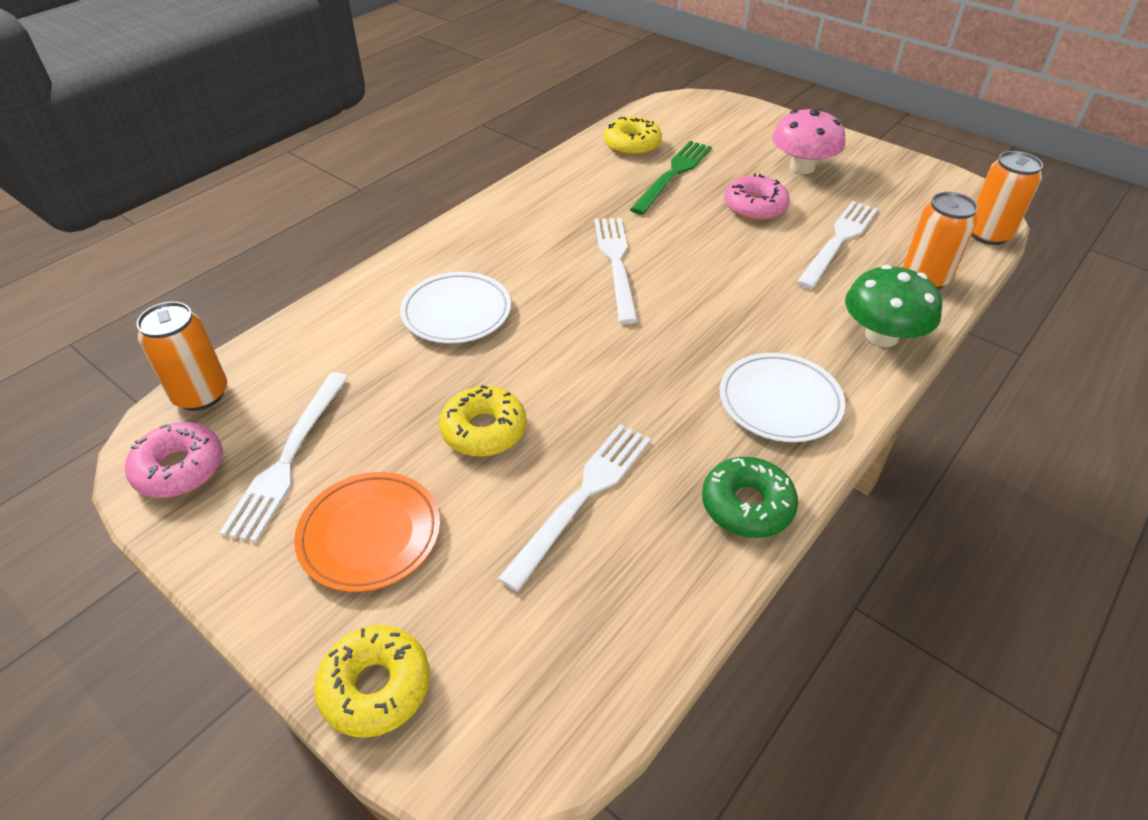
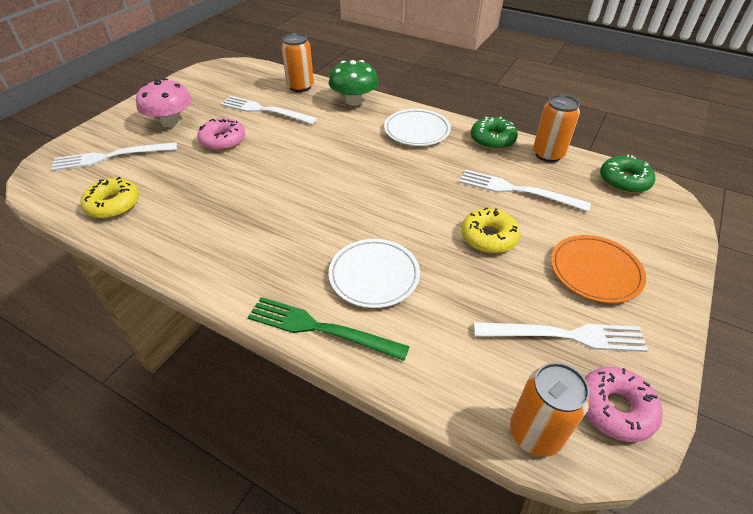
camera: 100 degrees left, 0 degrees up
yellow donut [314,625,430,738] -> none
white fork [595,218,638,324] -> white fork moved to [51,142,177,171]
green fork [630,141,712,215] -> green fork moved to [248,297,410,361]
orange can [971,151,1043,245] -> orange can moved to [533,95,580,162]
none -> green donut [600,155,655,193]

